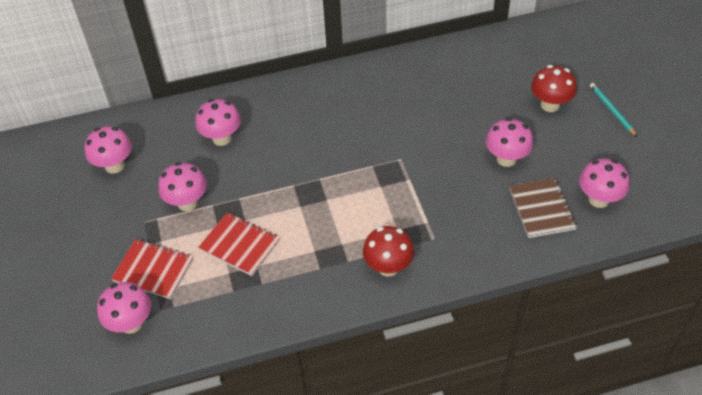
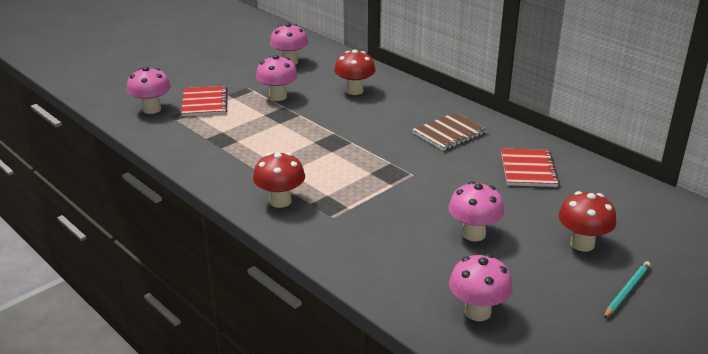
camera: 60 degrees right, 20 degrees down
pink mushroom [195,99,241,146] -> red mushroom [334,50,375,95]
red notebook [198,212,280,276] -> red notebook moved to [501,148,559,187]
brown notebook [510,178,577,238] -> brown notebook moved to [412,112,487,151]

